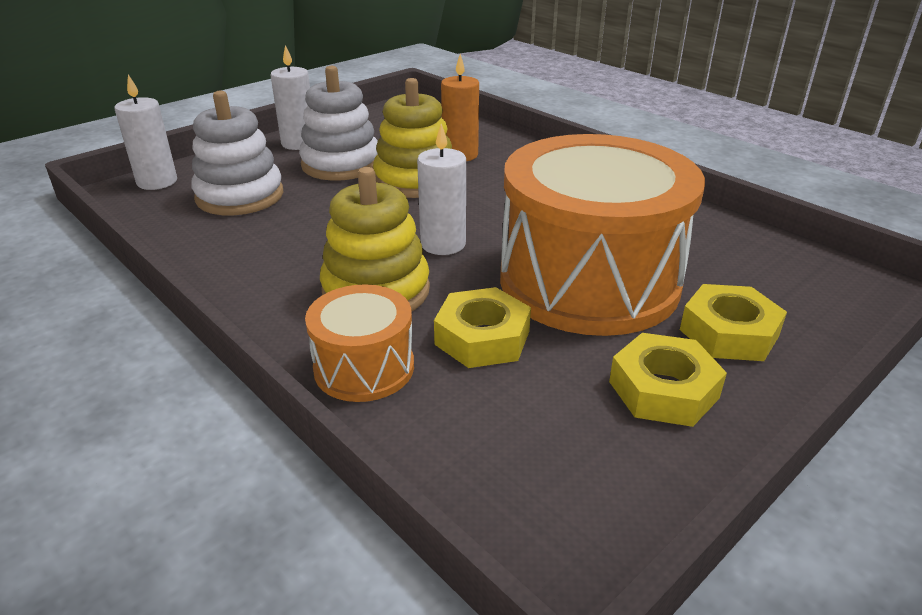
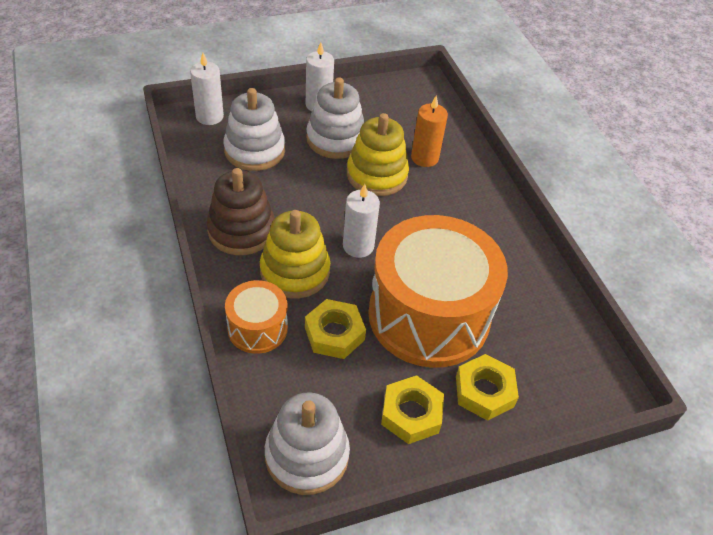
camera: 20 degrees right, 15 degrees up
none -> brown stacking toy [207,168,275,255]
none -> white stacking toy [265,392,350,495]

